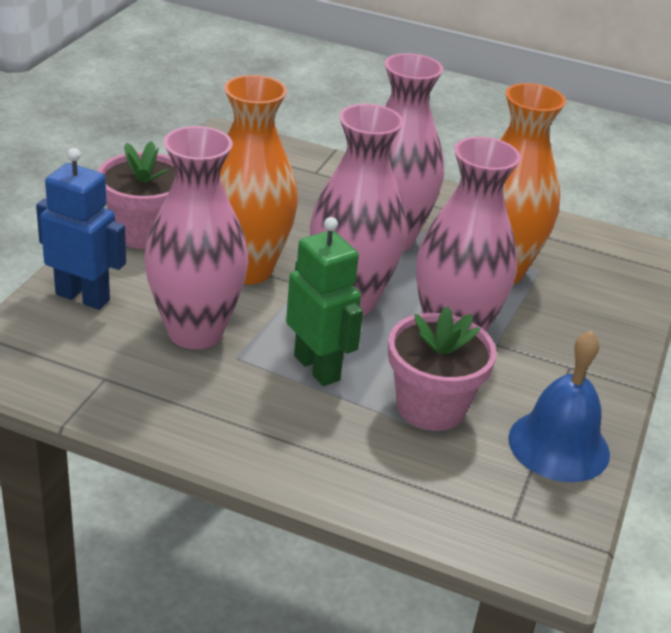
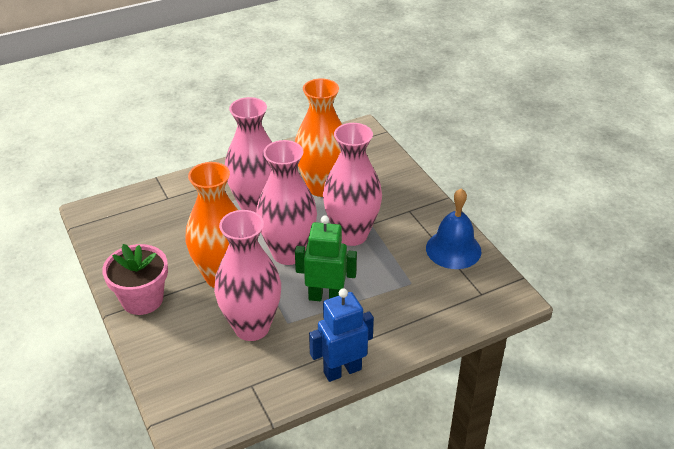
camera: 45 degrees left, 5 degrees up
blue robot [36,148,126,310] -> blue robot moved to [309,288,374,382]
pink flower pot [388,306,497,431] -> none

